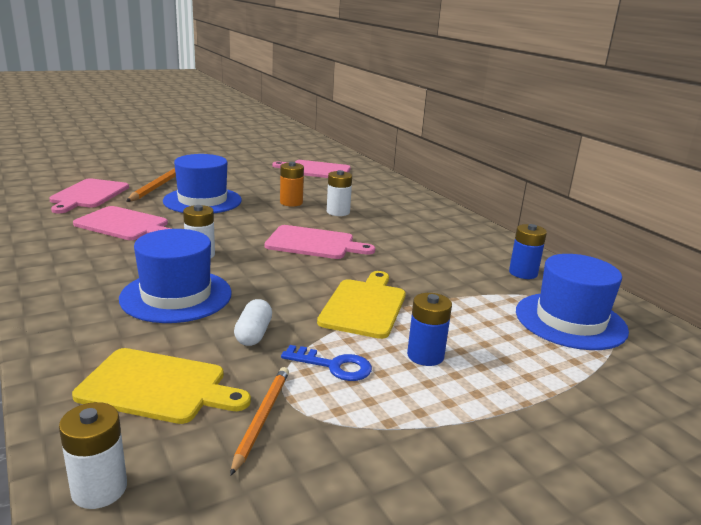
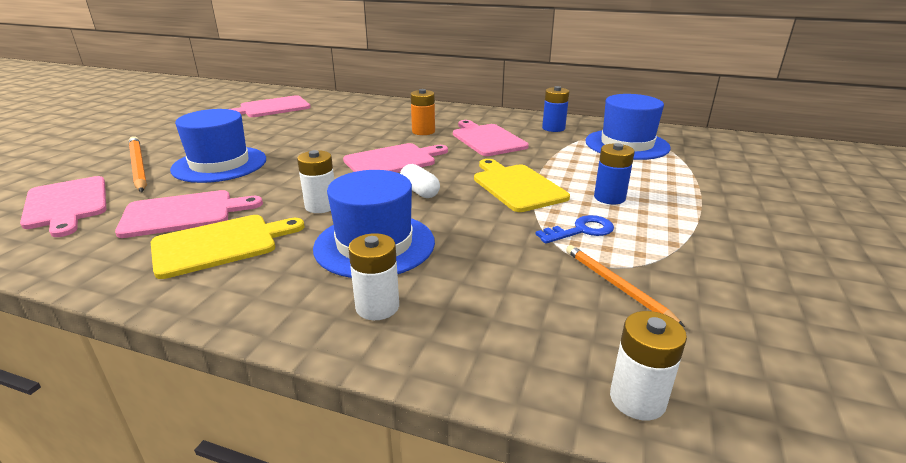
camera: 40 degrees left, 5 degrees up
yellow cutting board [72,348,251,424] -> yellow cutting board moved to [151,215,305,279]
white capsule [234,299,272,346] -> white capsule moved to [400,164,440,198]
orange battery [280,162,304,207] -> orange battery moved to [411,89,435,135]
white battery [327,170,352,216] -> white battery moved to [348,233,399,320]
none -> pink cutting board [453,120,529,156]

